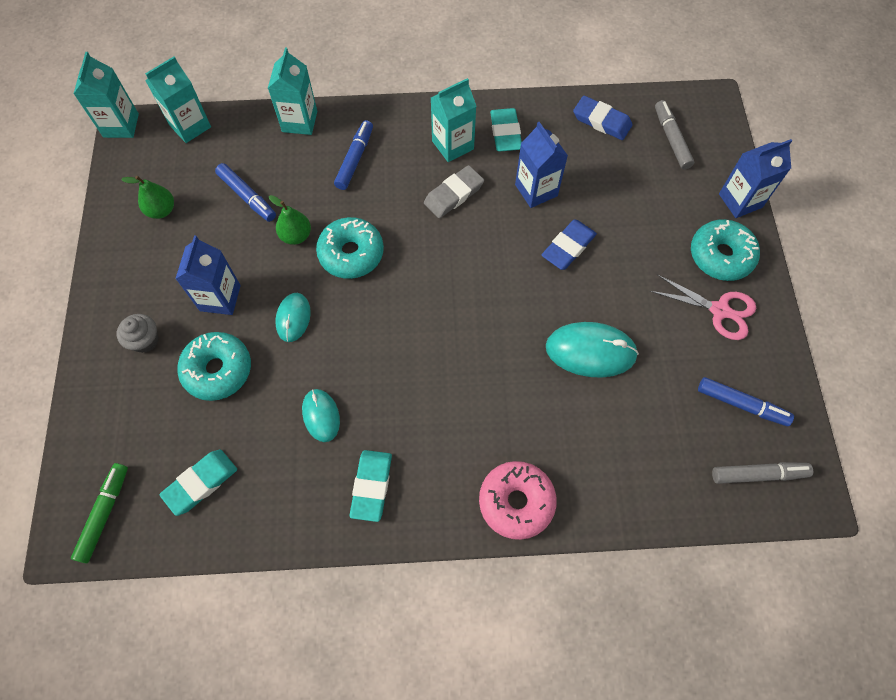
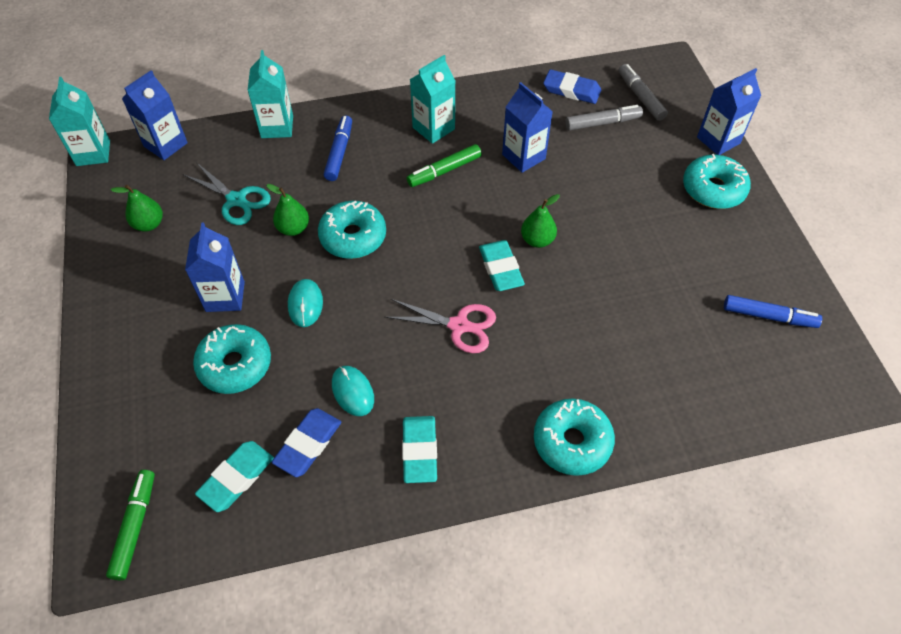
camera: 10 degrees left, 10 degrees down
grey cupcake [117,314,159,353] -> none
turquoise carton [145,56,211,143] -> blue carton [122,70,188,160]
blue marker [215,163,276,222] -> turquoise scissors [183,162,271,225]
grey eraser [424,165,484,218] -> green marker [407,144,482,187]
pink donut [479,461,557,540] -> turquoise donut [534,398,615,476]
turquoise eraser [490,108,522,151] -> turquoise eraser moved to [479,240,525,291]
blue eraser [541,220,597,270] -> blue eraser moved to [272,408,341,477]
turquoise mouse [546,322,639,378] -> none
pink scissors [650,274,756,340] -> pink scissors moved to [385,299,496,353]
grey marker [712,462,813,484] -> grey marker moved to [565,105,643,131]
none -> green pear [521,194,560,248]

